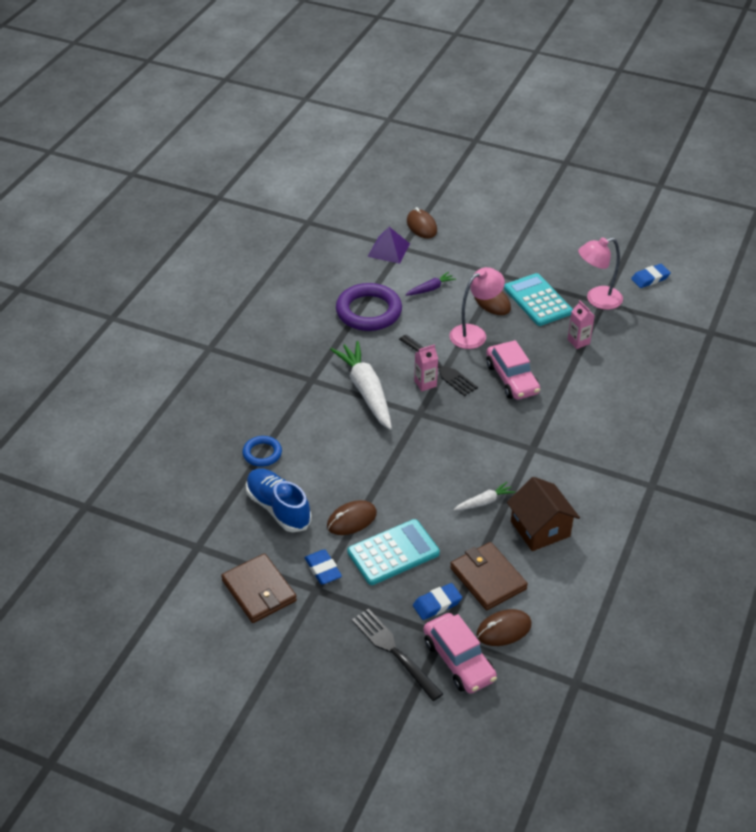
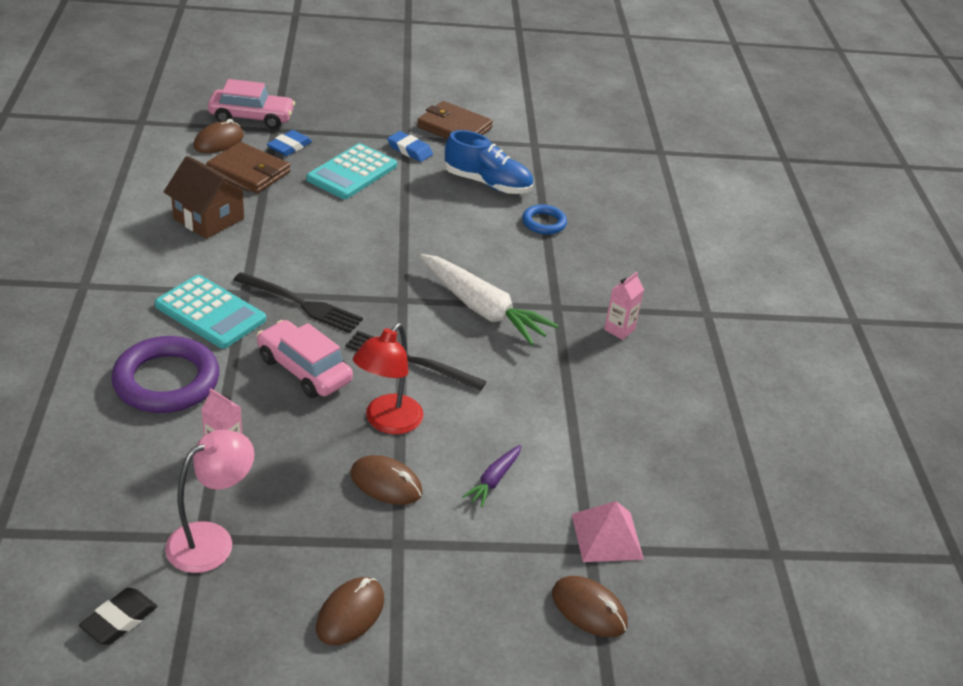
camera: 150 degrees right, 5 degrees down
brown mouse [327,500,377,535] -> brown mouse moved to [316,577,384,645]
purple ring [336,283,402,331] -> purple ring moved to [111,336,220,413]
black fork [352,609,443,701] -> black fork moved to [233,272,363,333]
purple pyramid [367,227,410,264] -> pink pyramid [572,501,644,562]
pink carton [414,344,438,391] -> pink carton moved to [604,272,644,340]
pink car [423,613,497,693] -> pink car turned 150 degrees clockwise [208,79,295,129]
pink lamp [450,267,505,349] -> red lamp [353,323,423,434]
white carrot [454,482,515,511] -> none
turquoise calculator [504,273,573,326] -> turquoise calculator moved to [155,275,266,349]
blue eraser [631,264,671,288] -> black eraser [79,588,157,645]

